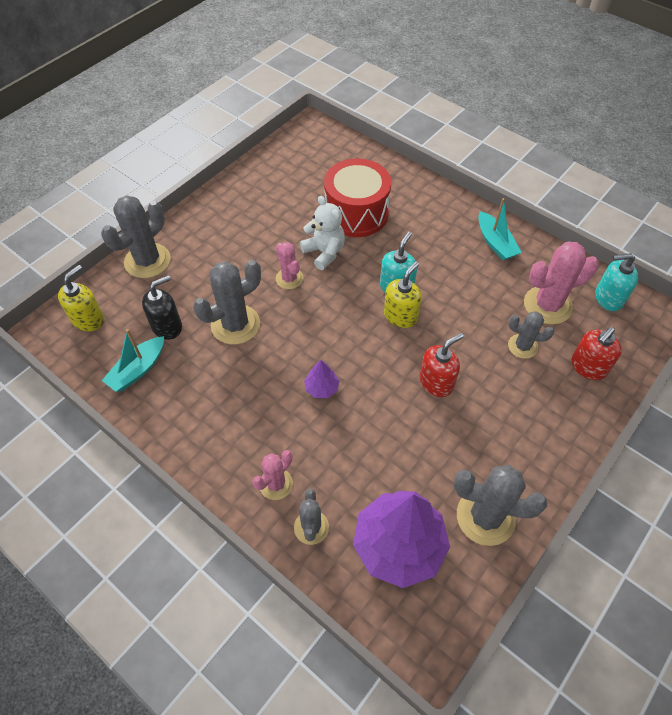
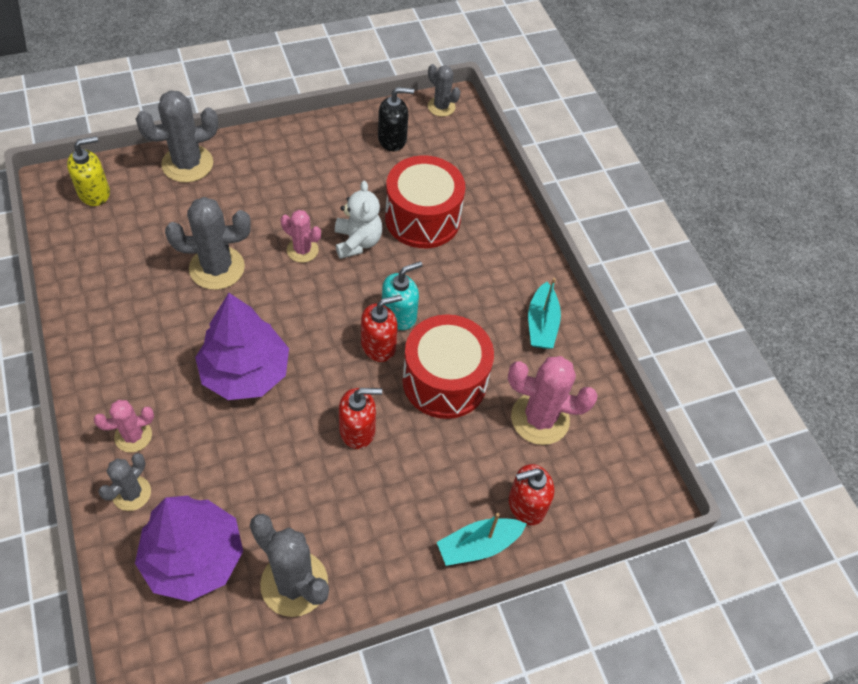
camera: 25 degrees right, 0 degrees up
turquoise boat [102,329,164,392] -> turquoise boat moved to [437,513,527,566]
black soap dispenser [142,275,182,340] -> black soap dispenser moved to [378,87,414,151]
pink cactus [276,242,303,289] -> pink cactus turned 60 degrees counterclockwise [281,210,321,263]
purple tree [304,360,339,398] -> purple tree [195,293,289,400], size x2.31
yellow soap dispenser [384,262,422,328] -> red soap dispenser [361,295,402,362]
grey cactus [508,311,554,359] -> grey cactus moved to [428,64,460,117]
turquoise soap dispenser [595,253,638,311] -> none
none -> red drum [403,314,494,419]

